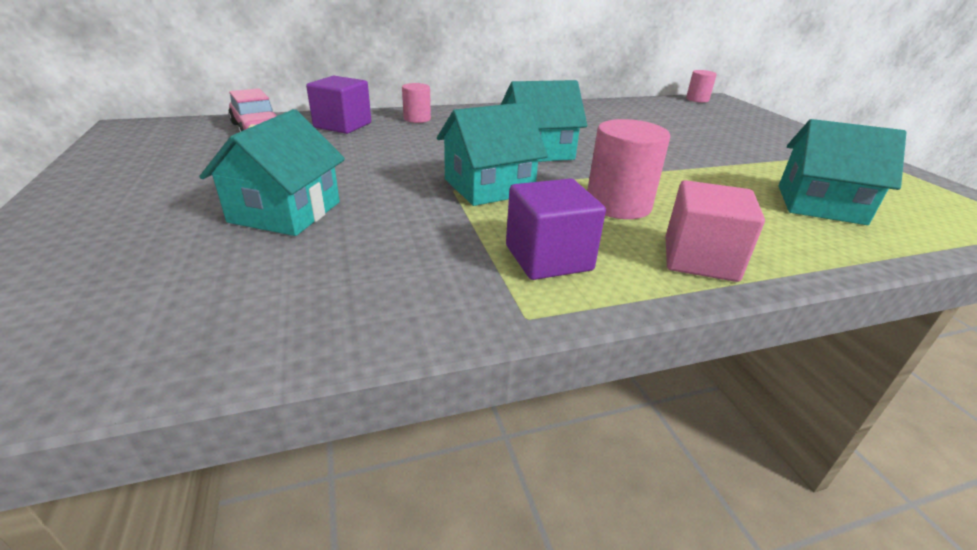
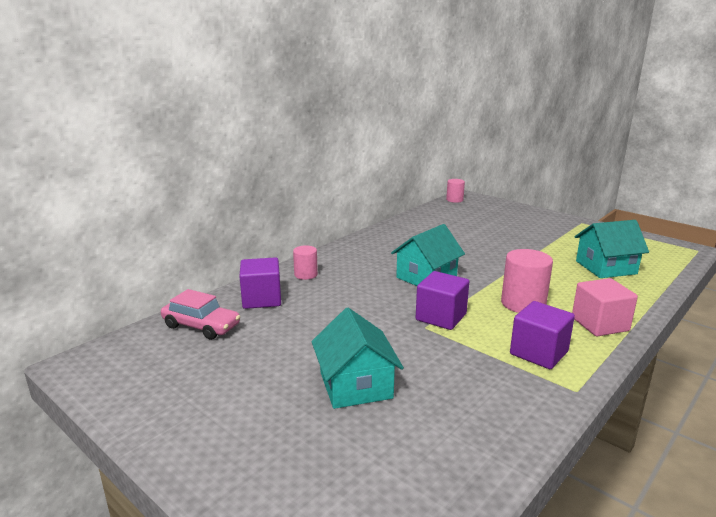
camera: 30 degrees left, 10 degrees down
turquoise house [437,102,548,206] -> purple cube [416,271,469,330]

